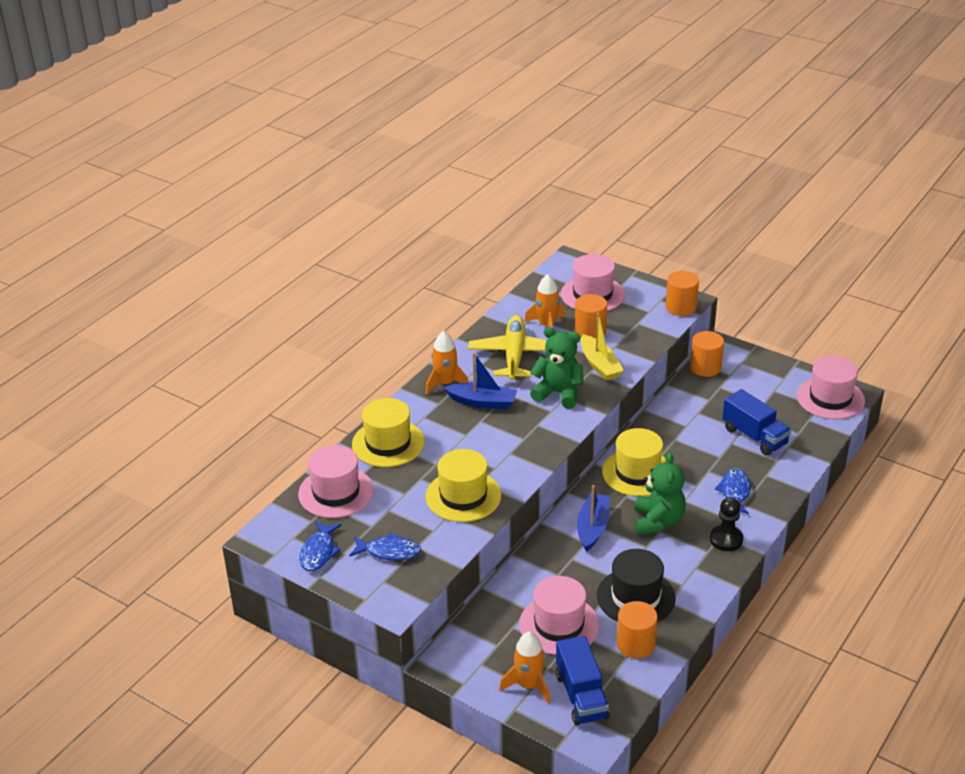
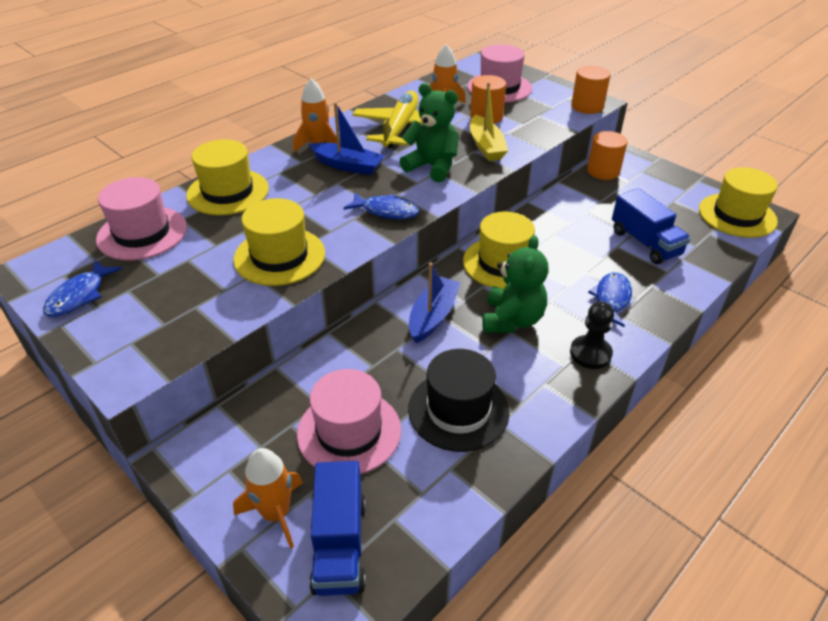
camera: 10 degrees right, 5 degrees up
blue fish [349,532,421,560] -> blue fish moved to [344,192,420,219]
orange cylinder [617,601,658,659] -> none
pink hat [796,356,865,420] -> yellow hat [699,167,778,238]

